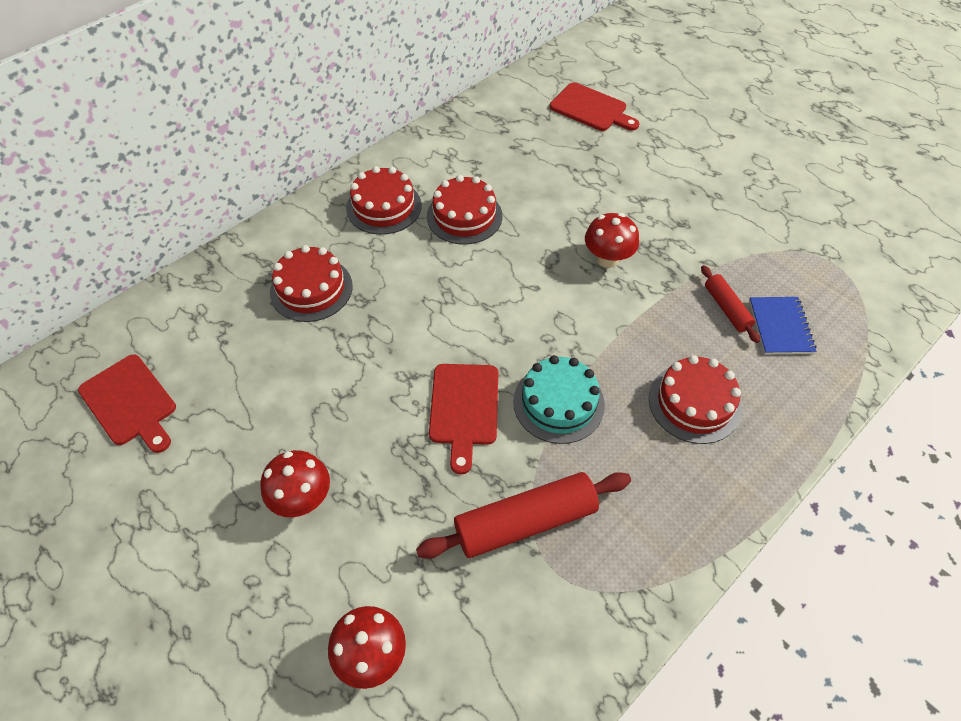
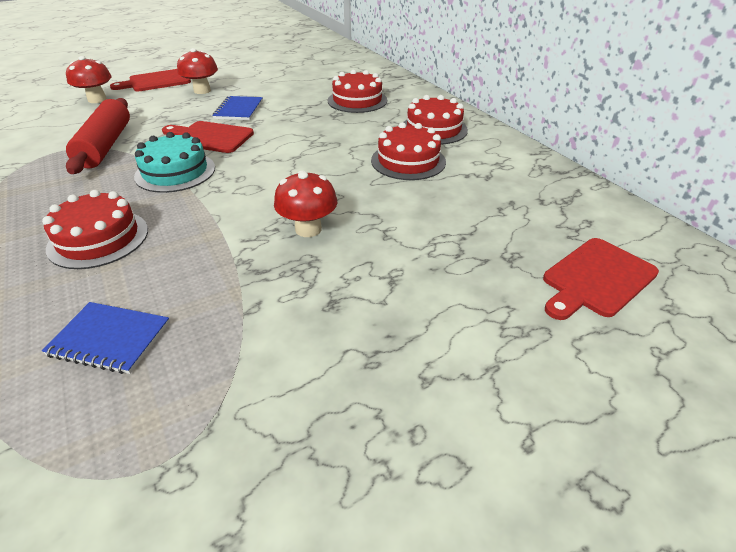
camera: 105 degrees right, 15 degrees down
red cutting board [78,354,176,453] -> red cutting board moved to [110,69,191,91]
red rolling pin [701,265,760,343] -> none
none -> blue notebook [212,96,263,120]

